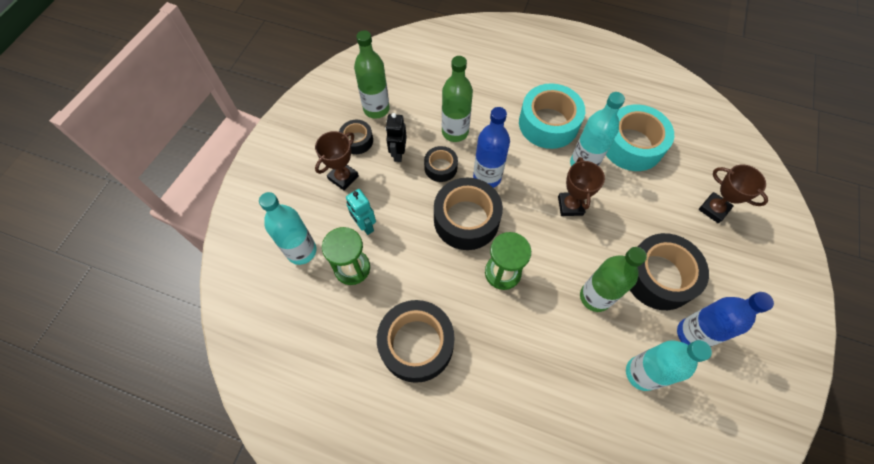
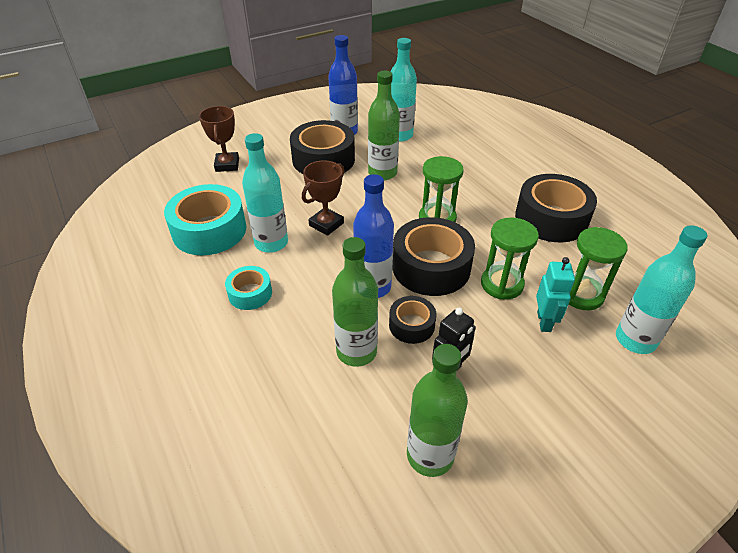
camera: 140 degrees left, 20 degrees down
brown trophy [315,131,359,191] -> none
black tape [339,120,373,154] -> none
turquoise tape [519,83,585,149] -> turquoise tape [225,266,272,310], size x0.53
none -> green hourglass [481,217,539,300]

